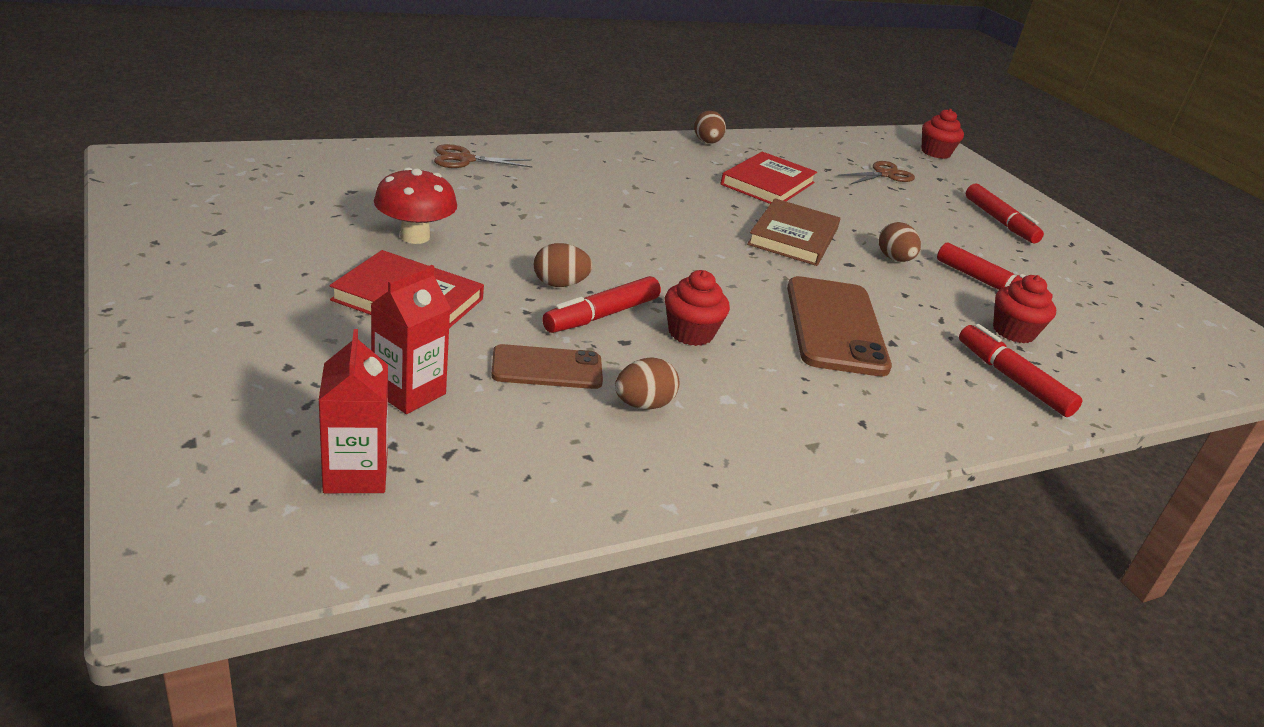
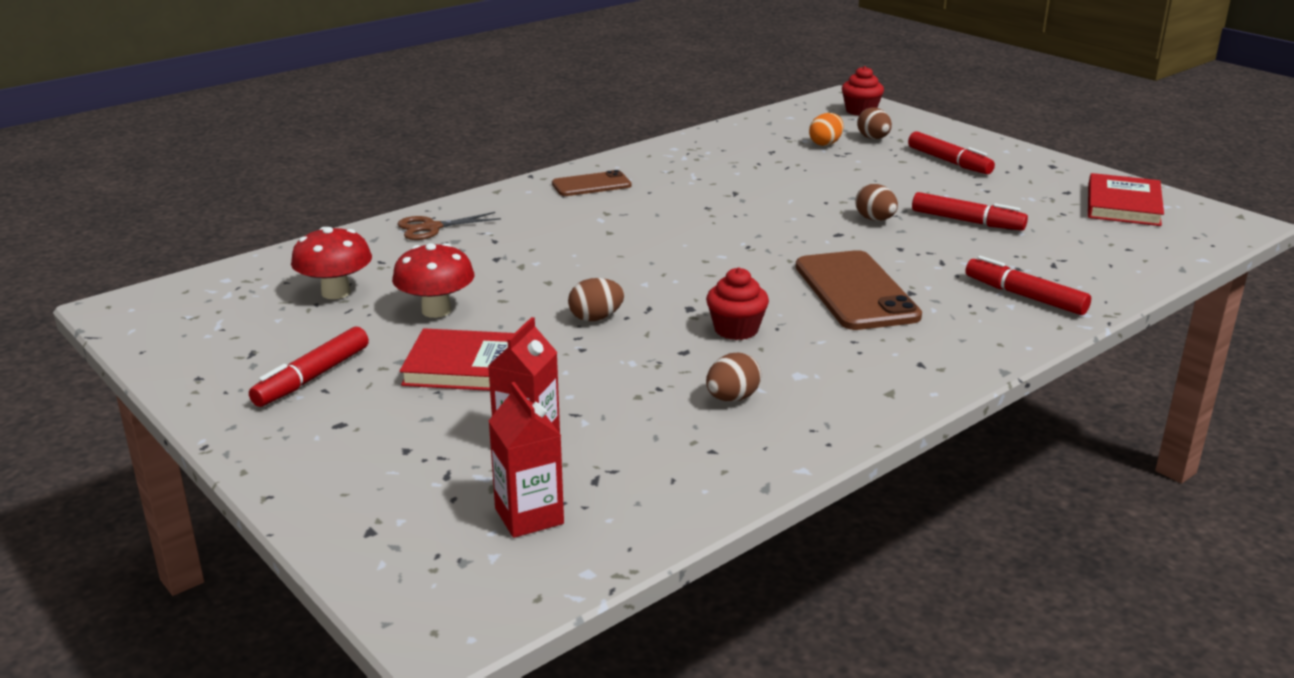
camera: 10 degrees left, 5 degrees down
brown phone [491,344,603,389] -> brown phone moved to [552,170,632,196]
red marker [542,276,661,333] -> red marker moved to [249,327,369,407]
brown egg [694,111,726,144] -> brown egg moved to [857,108,892,139]
red book [721,152,817,204] -> red book moved to [1088,173,1164,226]
brown book [747,198,840,266] -> none
brown scissors [838,161,915,184] -> orange egg [809,113,844,146]
red cupcake [993,275,1056,343] -> none
none -> red mushroom [291,227,372,299]

